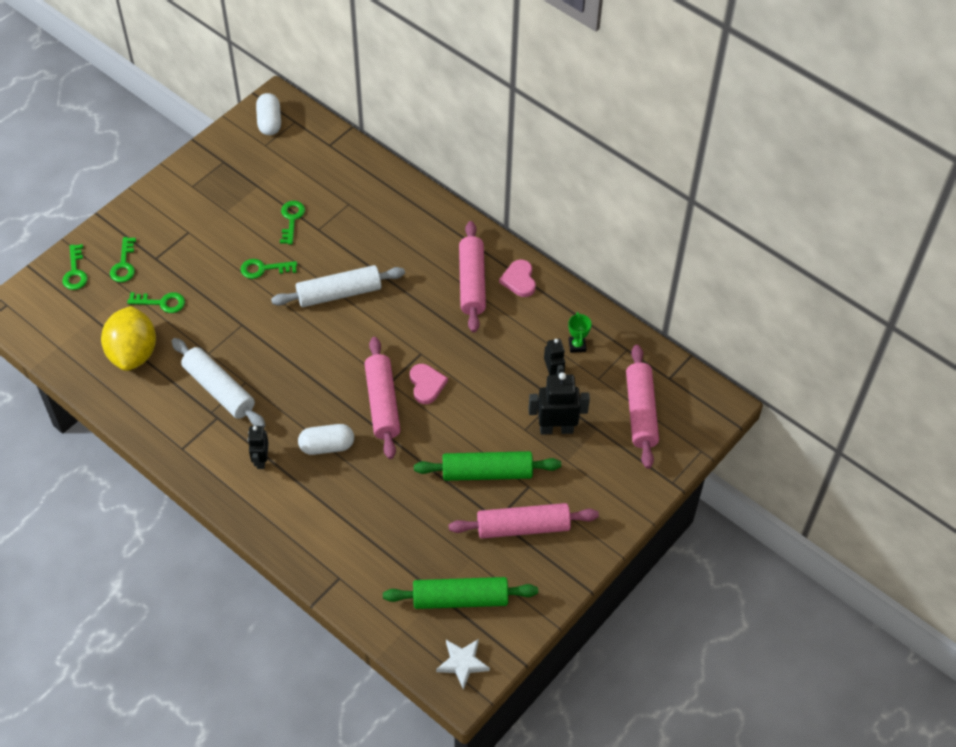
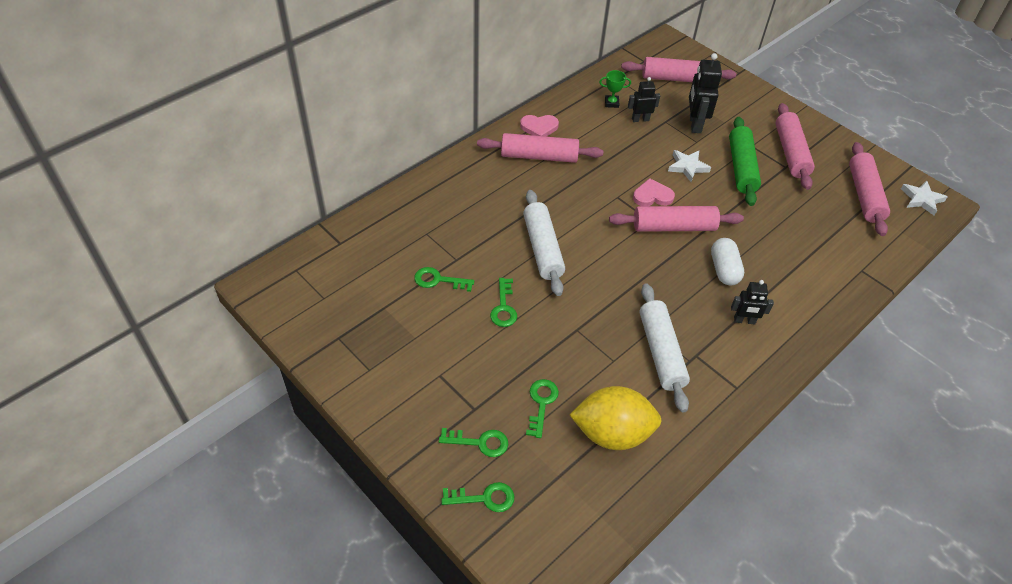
camera: 85 degrees left, 5 degrees down
white rolling pin [171,338,266,427] -> white rolling pin turned 60 degrees counterclockwise [640,283,690,413]
white capsule [256,93,281,135] -> none
green rolling pin [383,577,538,609] -> pink rolling pin [849,142,890,236]
none -> white star [668,150,711,182]

